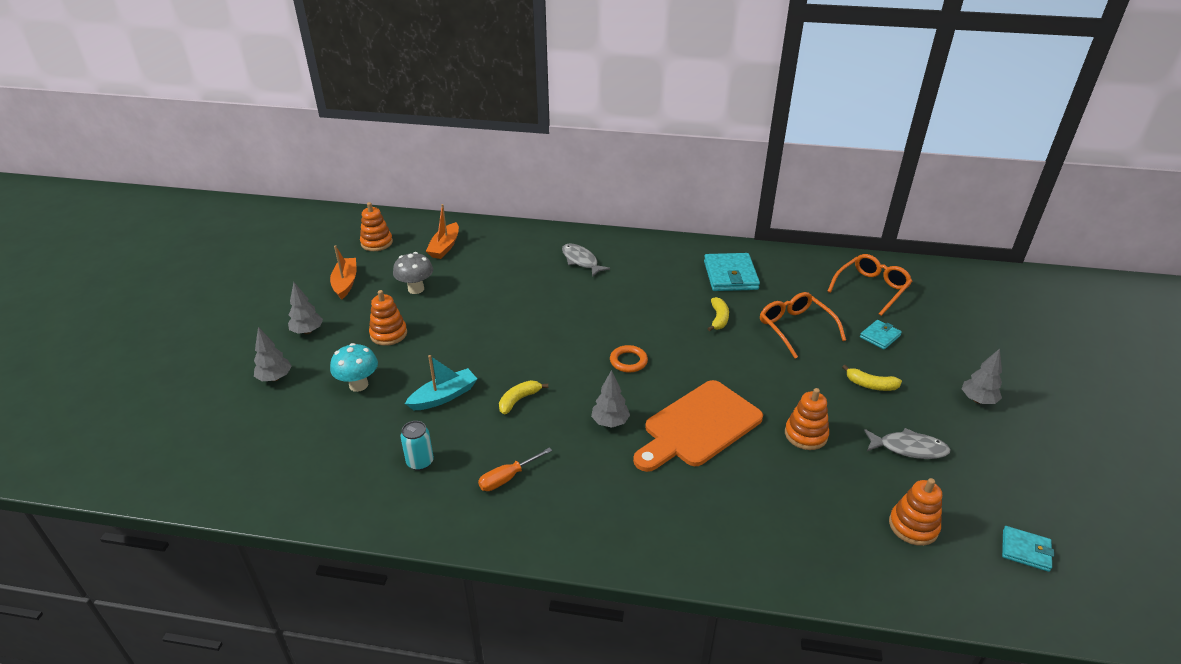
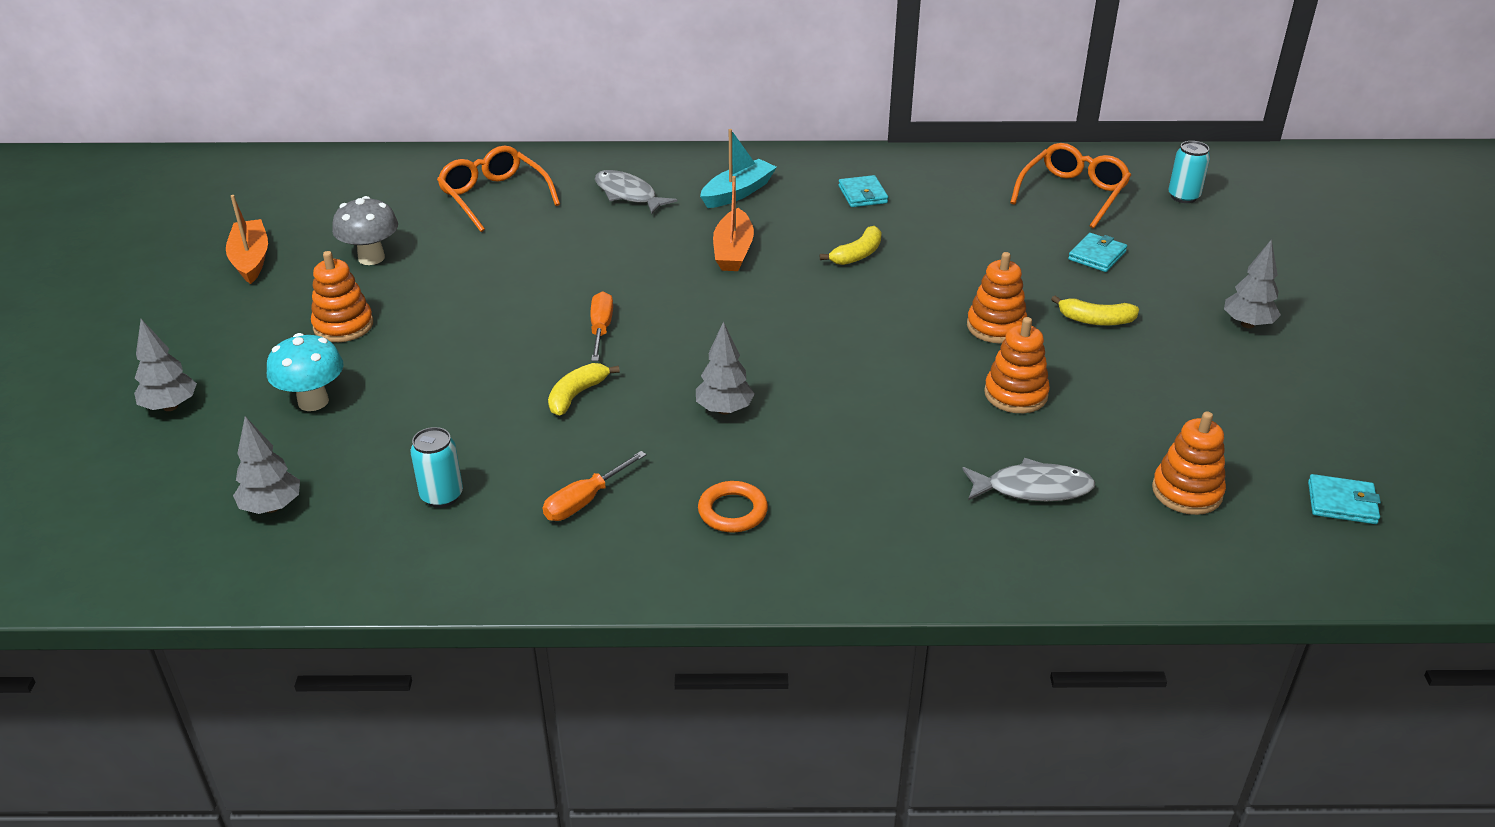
camera: 10 degrees left, 0 degrees up
grey tree [288,282,323,334] -> grey tree moved to [233,416,300,514]
orange stacking toy [360,202,393,251] -> orange stacking toy moved to [967,252,1027,343]
turquoise boat [405,355,477,410] -> turquoise boat moved to [700,129,777,208]
orange boat [426,204,459,259] -> orange boat moved to [713,176,754,271]
orange ring [610,345,648,373] -> orange ring moved to [698,481,768,533]
orange cutting board [633,380,763,472] -> none
turquoise wallet [704,253,760,291] -> turquoise wallet [838,175,888,207], size x0.55
yellow banana [707,297,729,331] -> yellow banana turned 45 degrees clockwise [820,226,882,265]
orange glasses [760,292,846,359] -> orange glasses moved to [437,146,560,232]
grey fish [864,428,951,459] -> grey fish moved to [962,458,1095,501]
none -> orange screwdriver [590,291,613,361]
none -> turquoise can [1168,141,1210,203]

